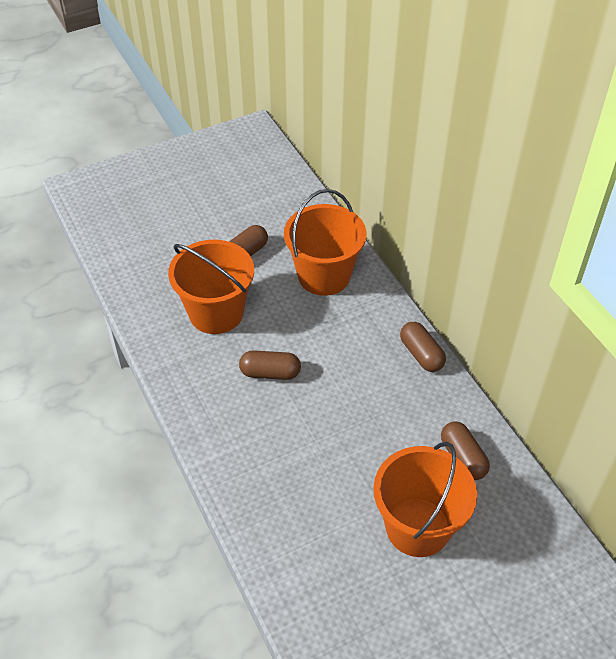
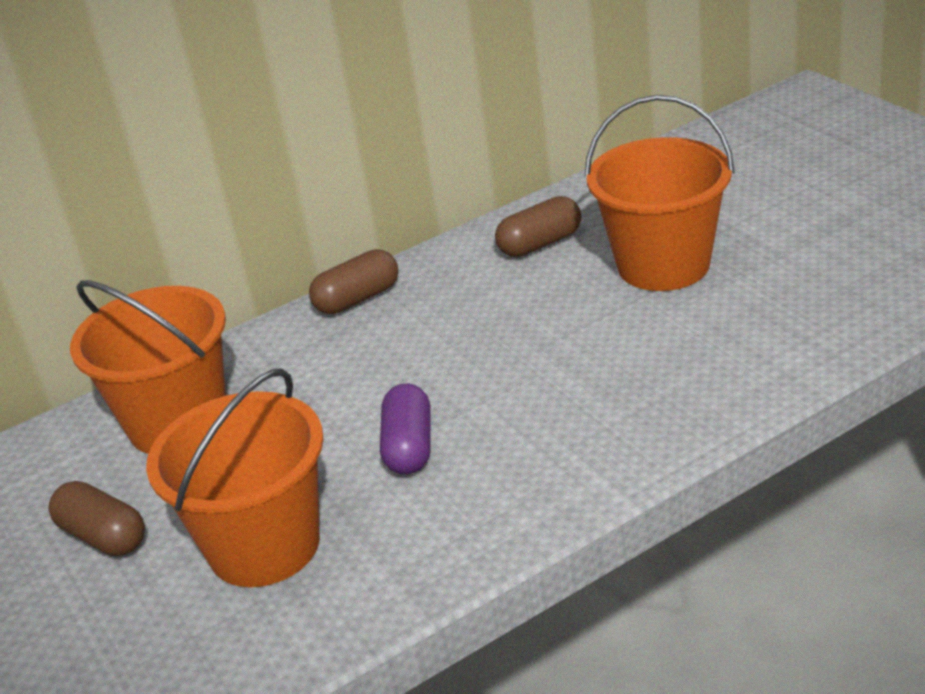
camera: 90 degrees left, 15 degrees down
brown capsule [239,350,301,380] -> purple capsule [380,383,431,474]

